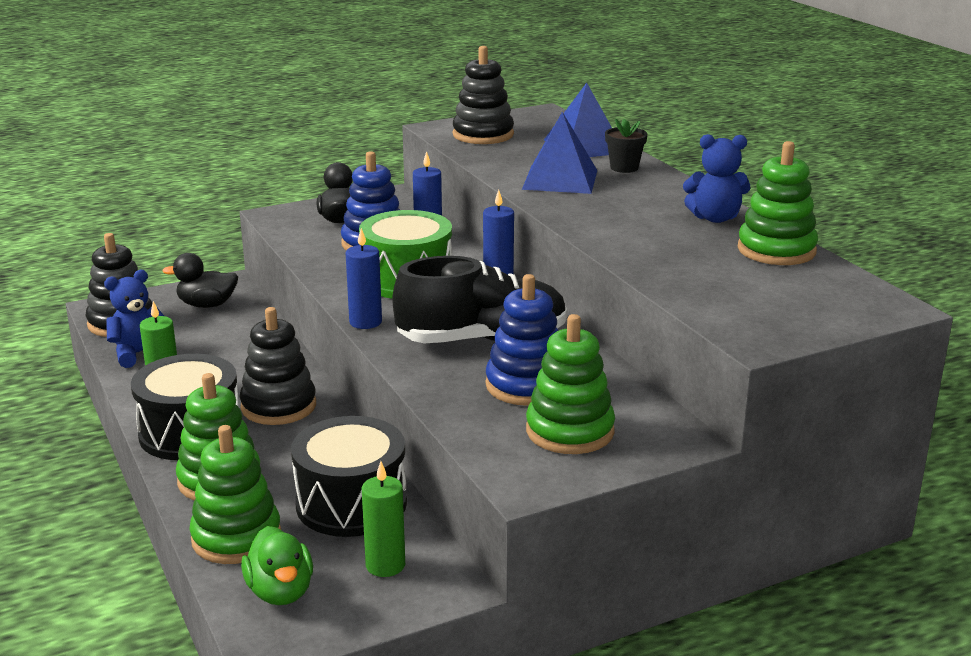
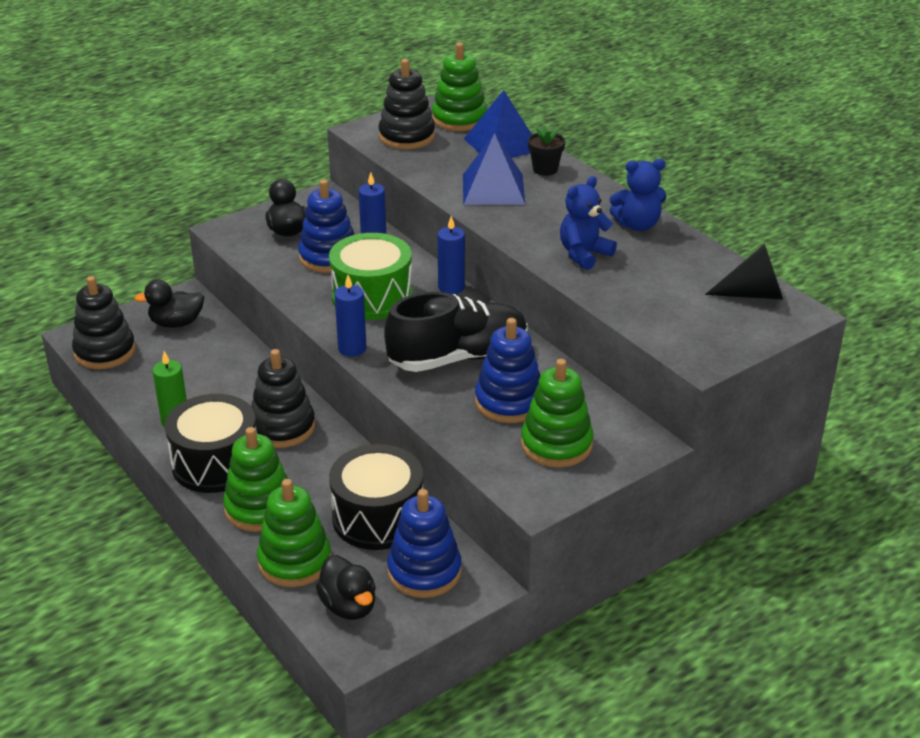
camera: 10 degrees left, 10 degrees up
blue teddy bear [104,270,164,368] -> blue teddy bear moved to [560,176,617,270]
green duck [241,526,313,605] -> black duck [316,555,376,620]
green candle [362,461,405,577] -> blue stacking toy [387,489,462,598]
green stacking toy [738,141,818,265] -> green stacking toy moved to [432,43,487,131]
none -> black cone [705,244,783,300]

